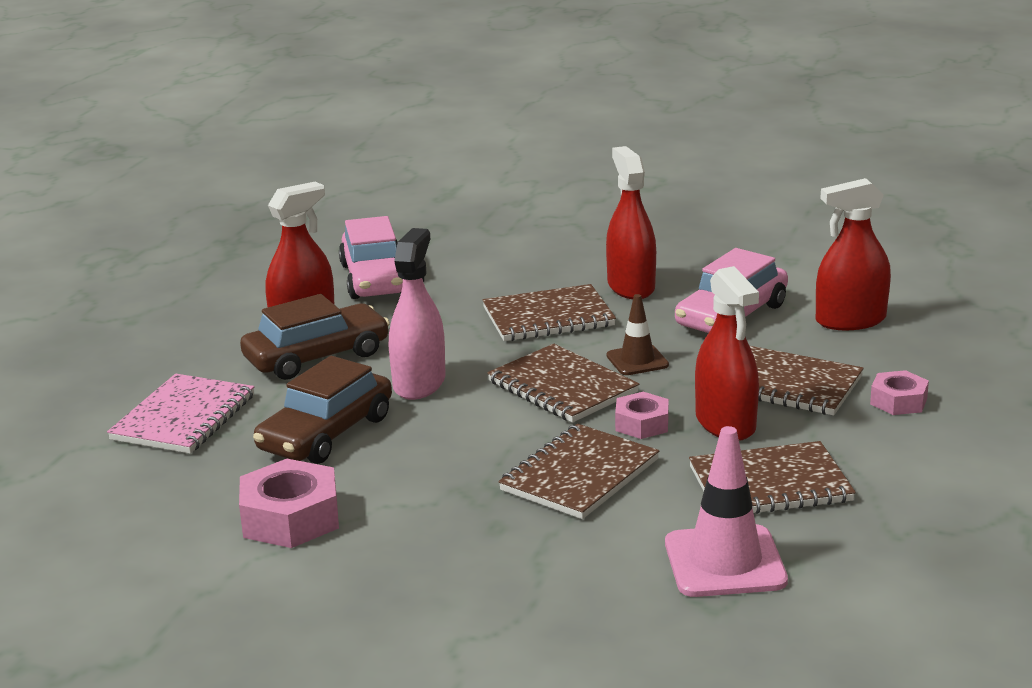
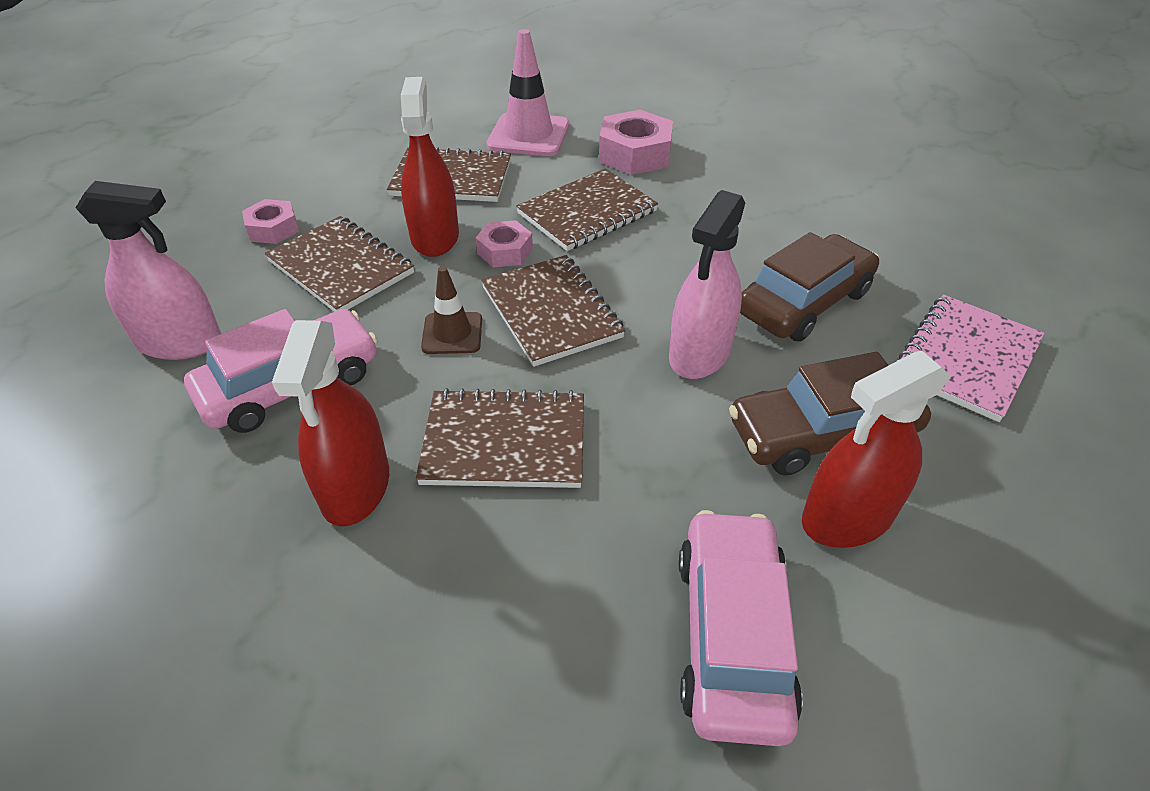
camera: 165 degrees left, 20 degrees up
pink nut [239,459,339,548] -> pink nut moved to [599,110,673,175]
red spray bottle [816,178,891,330] -> pink spray bottle [76,181,221,360]

